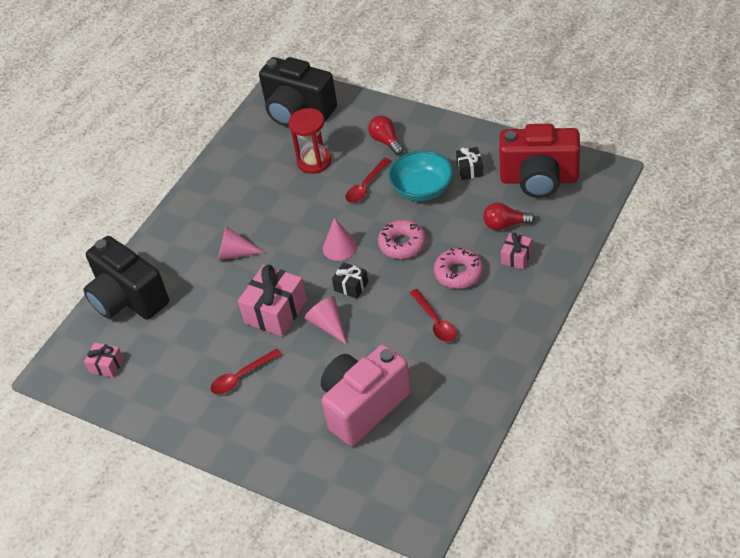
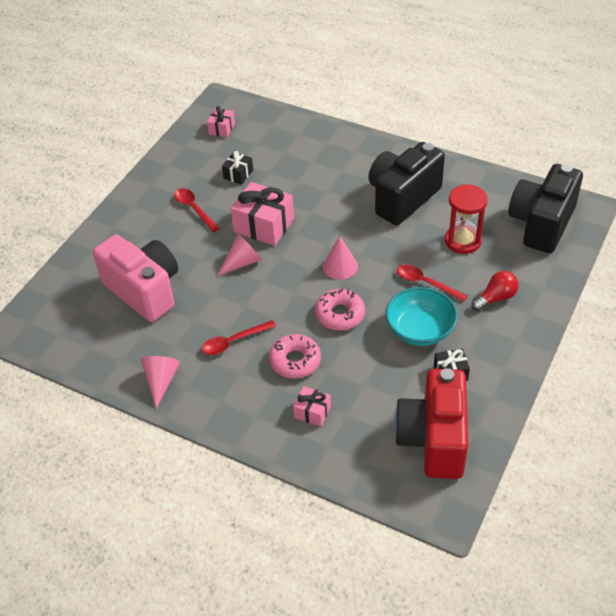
camera: 85 degrees right, 0 degrees up
black camera [83,236,169,320] -> black camera moved to [368,142,445,225]
pink cone [218,226,265,260] -> pink cone moved to [141,356,180,409]
black gift [332,262,368,299] -> black gift moved to [222,151,253,185]
red light bulb [483,203,535,230] -> none

